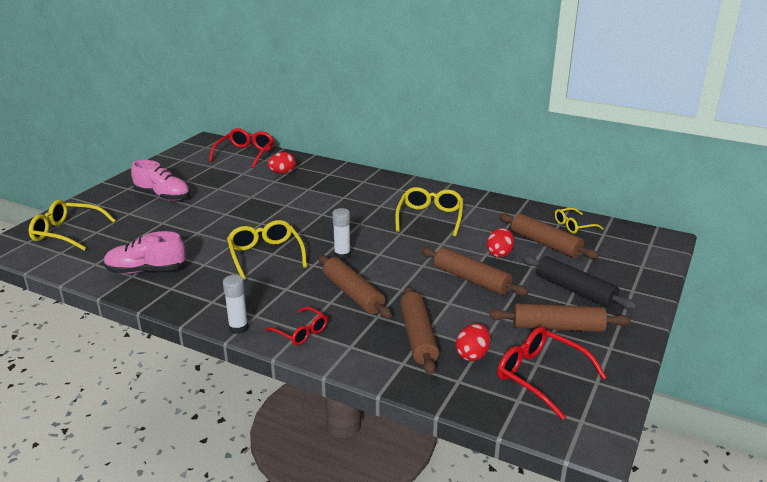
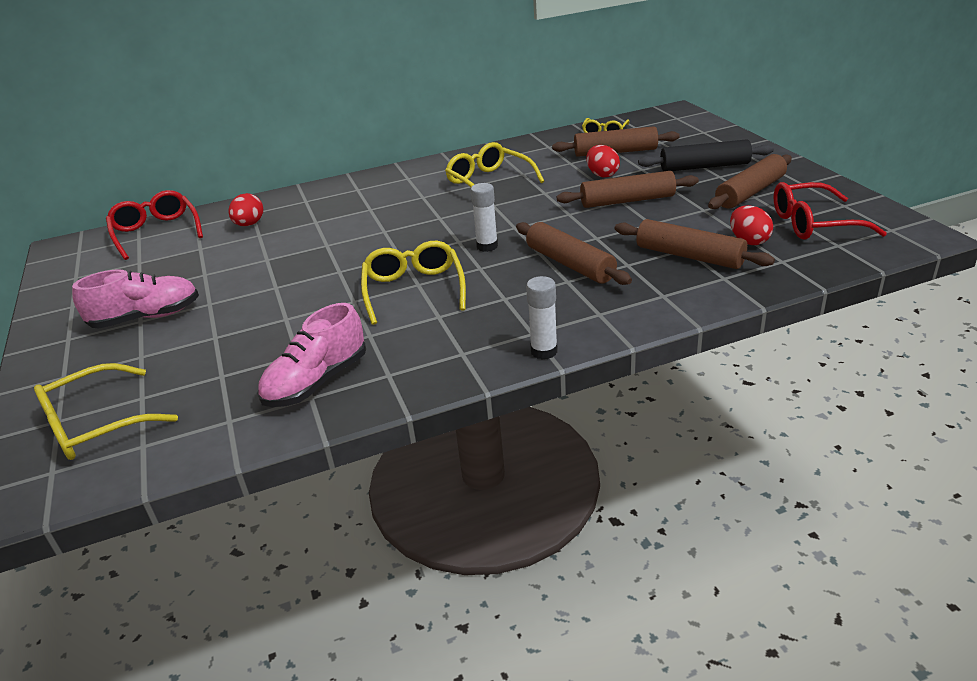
camera: 45 degrees left, 5 degrees up
yellow glasses [227,220,307,280] -> yellow glasses turned 60 degrees clockwise [361,241,466,325]
red glasses [265,307,328,345] -> none
brown rolling pin [319,255,392,318] -> brown rolling pin turned 45 degrees clockwise [516,222,632,285]

